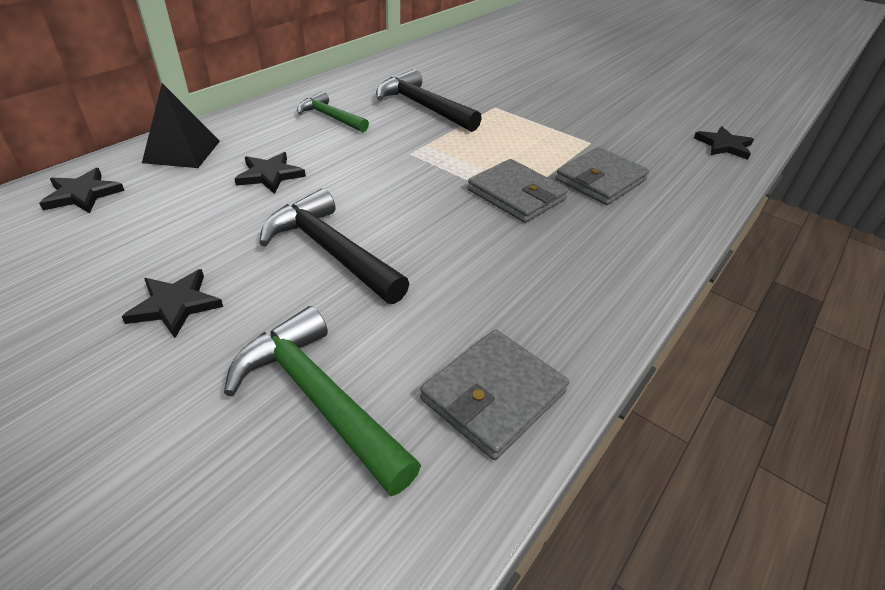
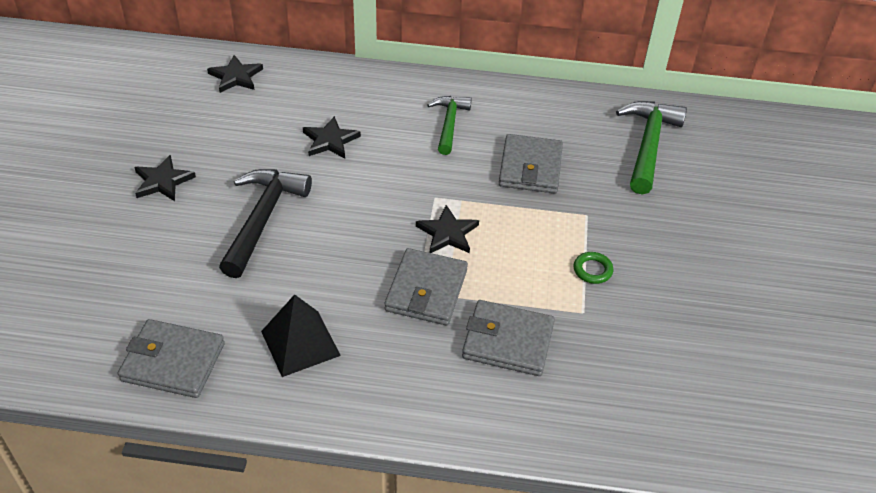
camera: 60 degrees right, 5 degrees up
black pyramid [142,83,220,168] -> black pyramid moved to [261,294,341,377]
green hammer [224,306,421,496] -> green hammer moved to [616,101,687,195]
black hammer [376,69,482,132] -> grey wallet [499,134,563,194]
black star [694,126,754,160] -> black star moved to [416,205,479,253]
none -> green ring [574,252,613,284]

